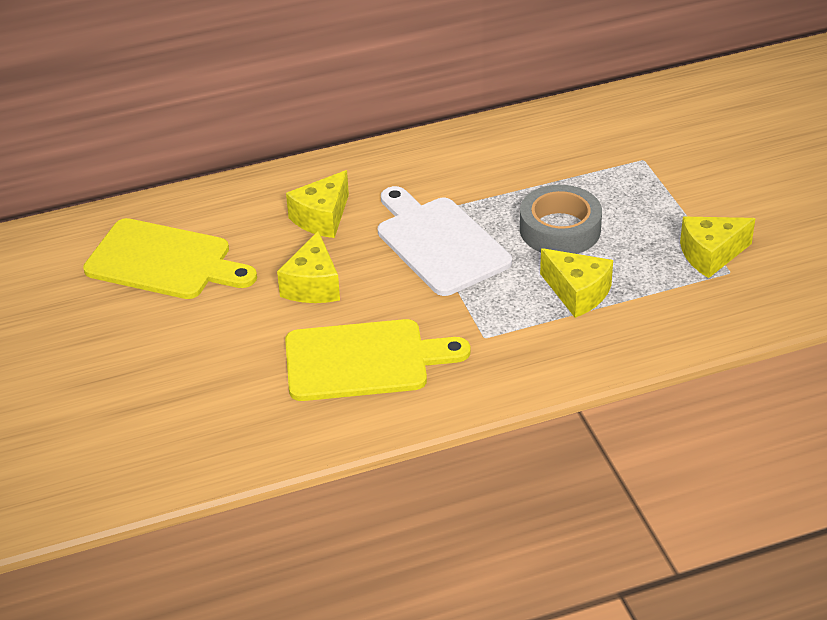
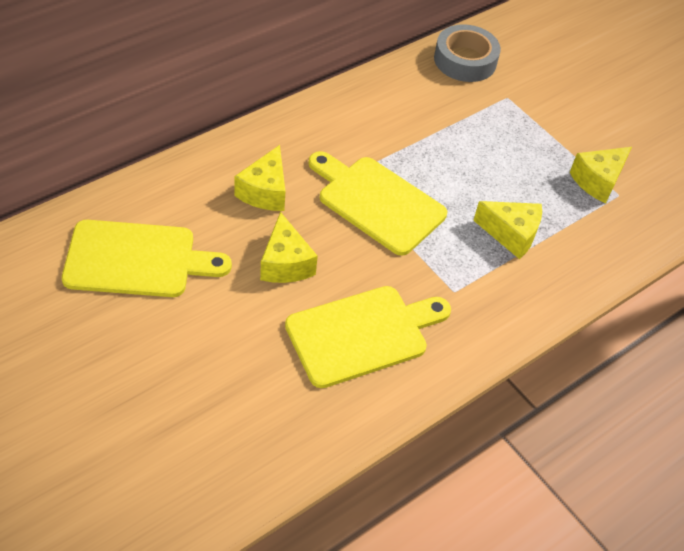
camera: 25 degrees left, 10 degrees up
white cutting board [378,186,512,296] -> yellow cutting board [308,151,447,256]
grey tape [520,185,602,254] -> grey tape moved to [434,24,501,82]

